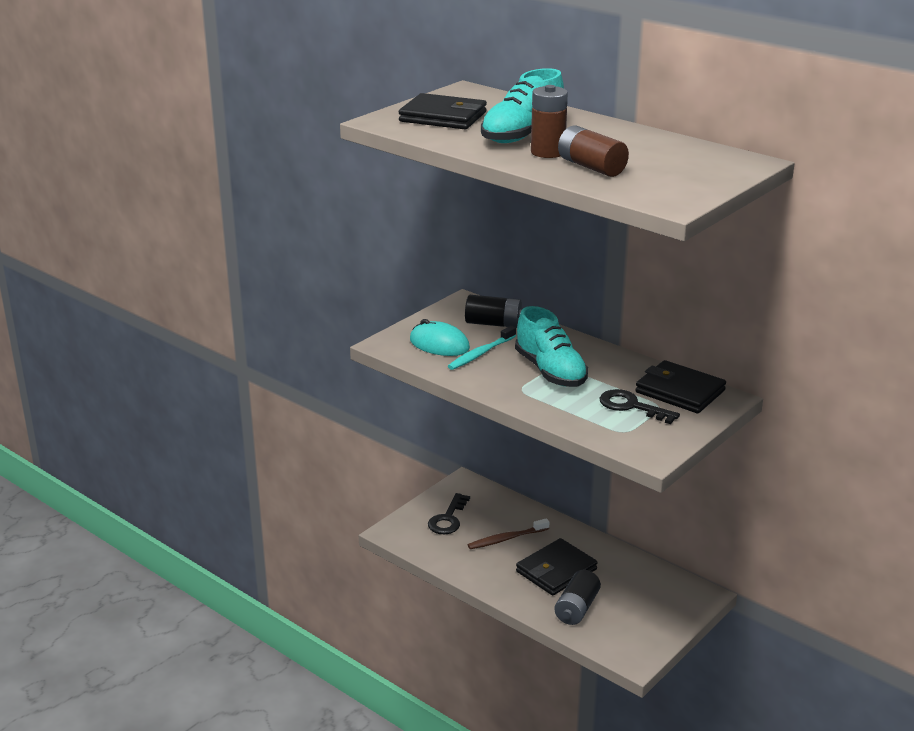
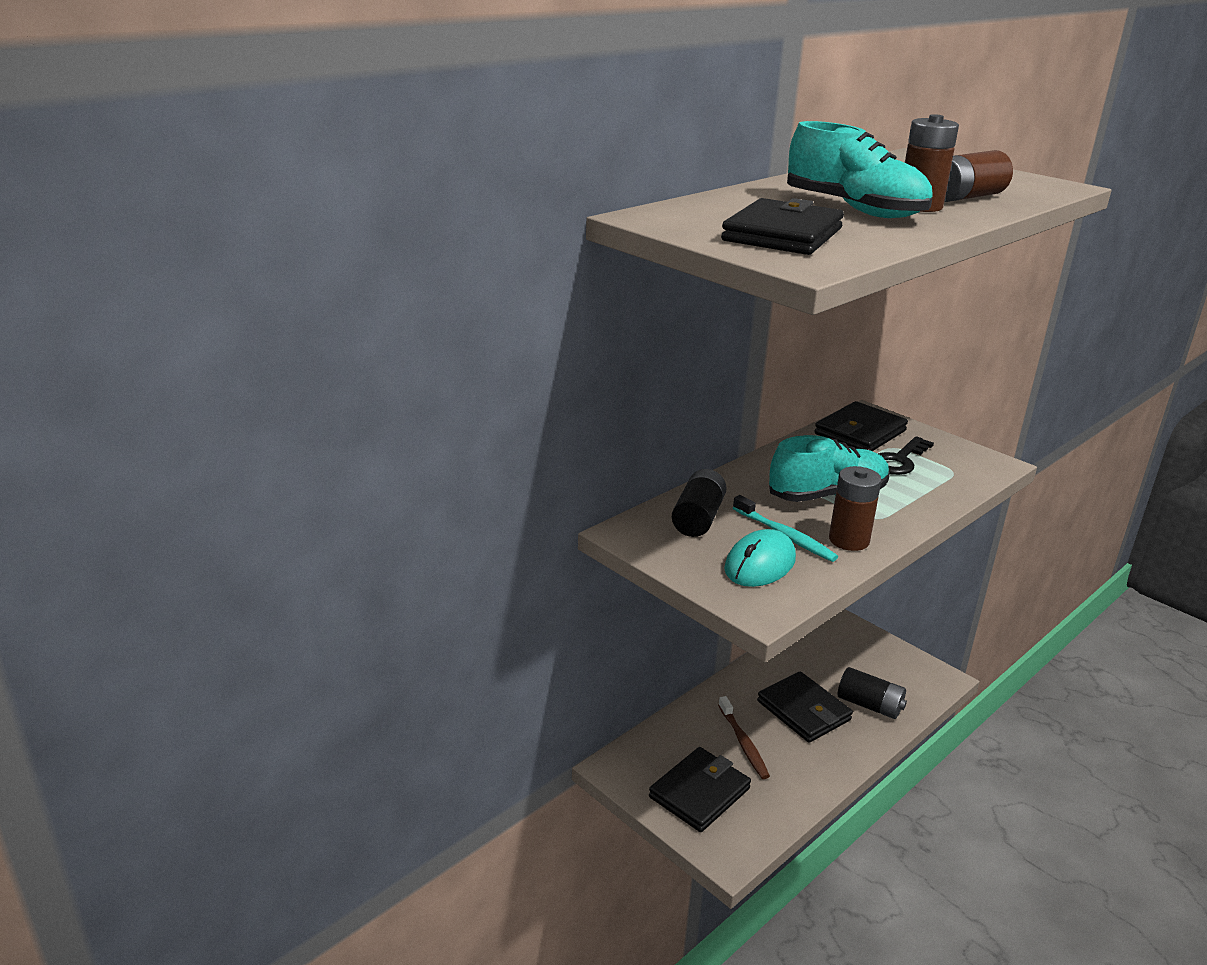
camera: 85 degrees left, 0 degrees up
black key [428,493,470,534] -> black wallet [649,747,751,832]
none -> brown battery [829,466,882,551]

